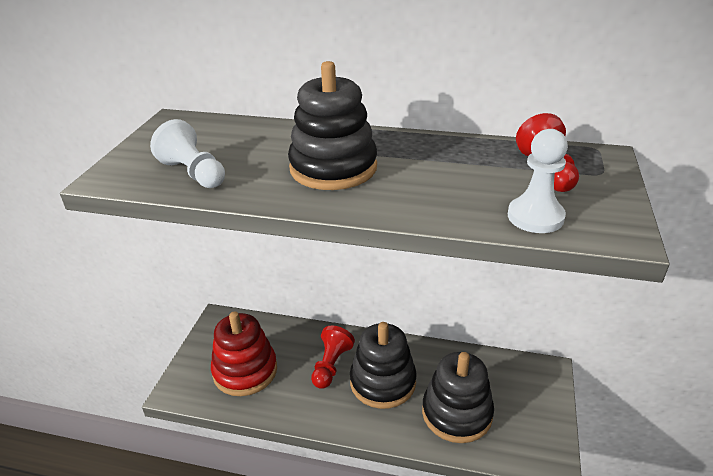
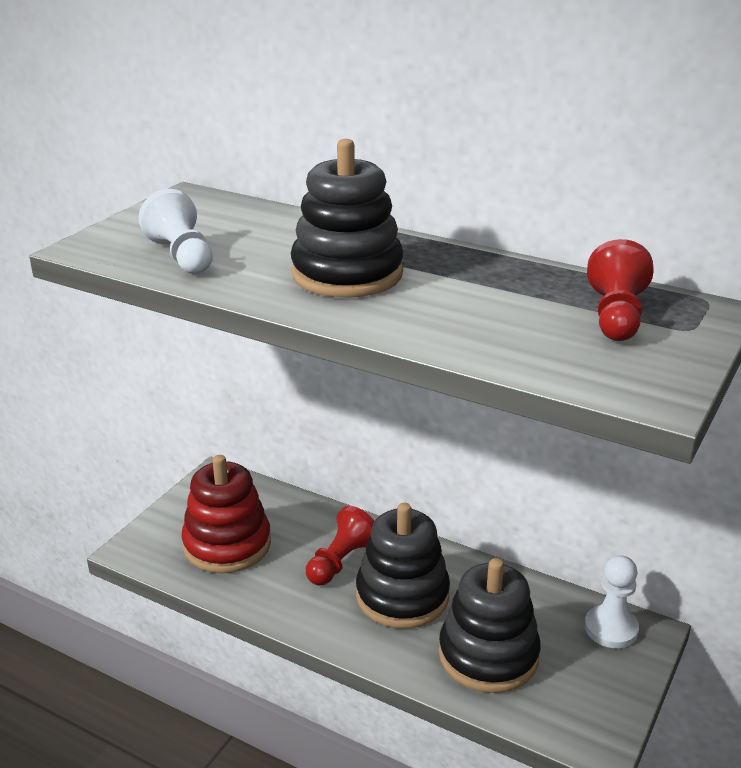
camera: 15 degrees right, 5 degrees down
white pawn [508,129,568,233] -> white pawn moved to [585,555,639,648]

